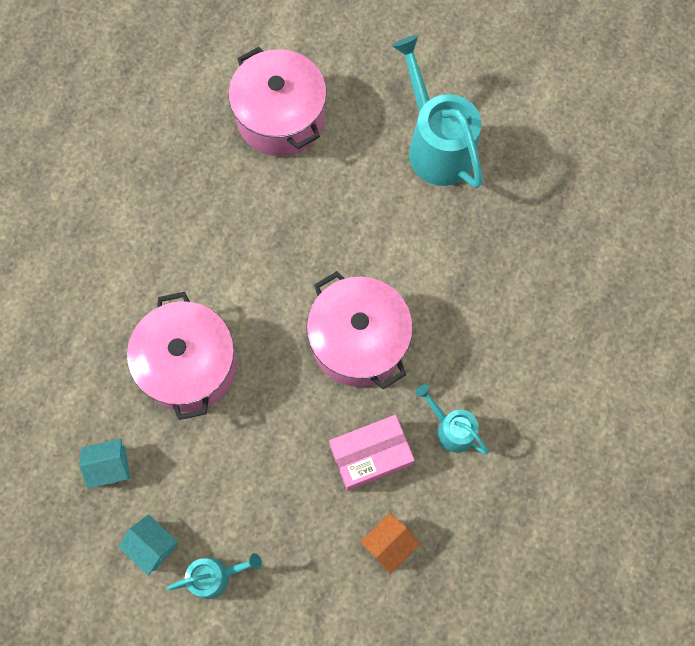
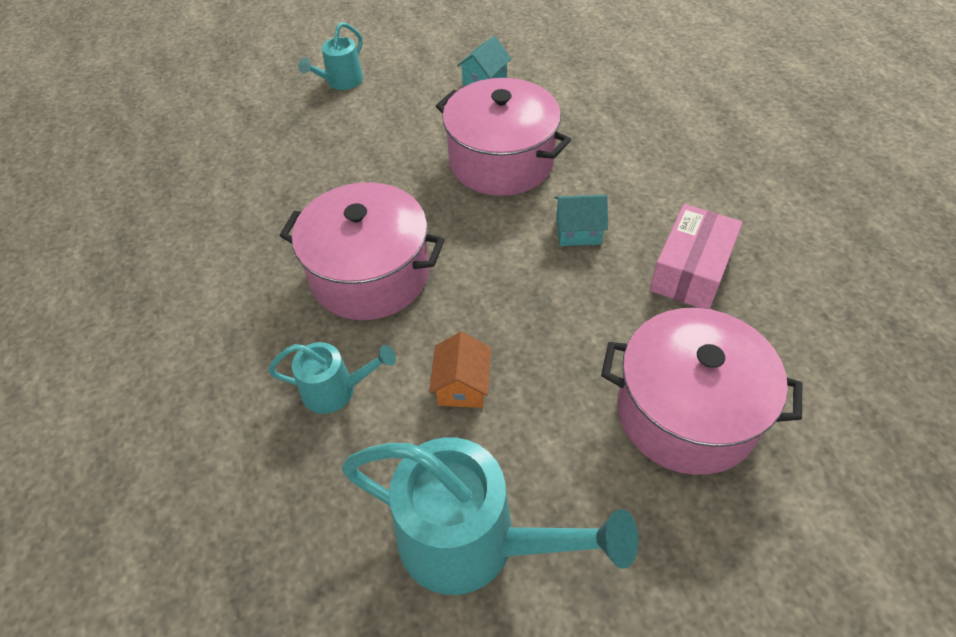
camera: 140 degrees right, 20 degrees down
turquoise house [118,514,178,576] -> turquoise house moved to [555,195,608,246]
pink box [329,415,415,491] -> pink box moved to [650,204,743,309]
orange house [360,513,420,574] -> orange house moved to [429,332,491,408]
turquoise watering can [415,384,489,455] -> turquoise watering can moved to [268,342,396,414]

